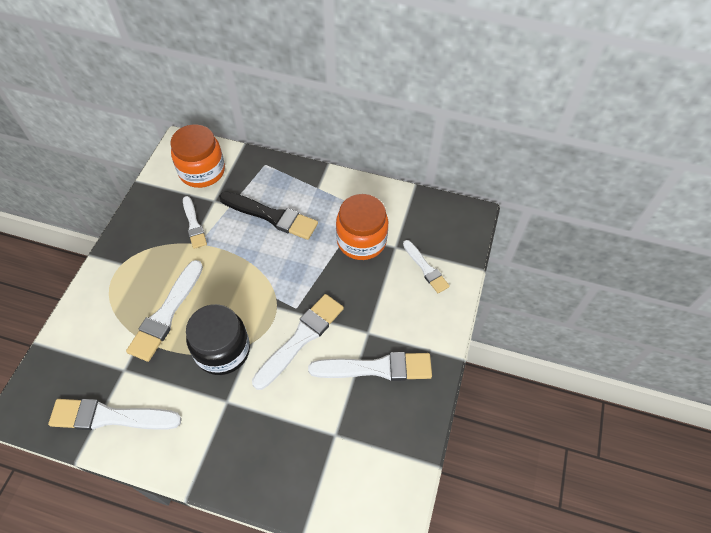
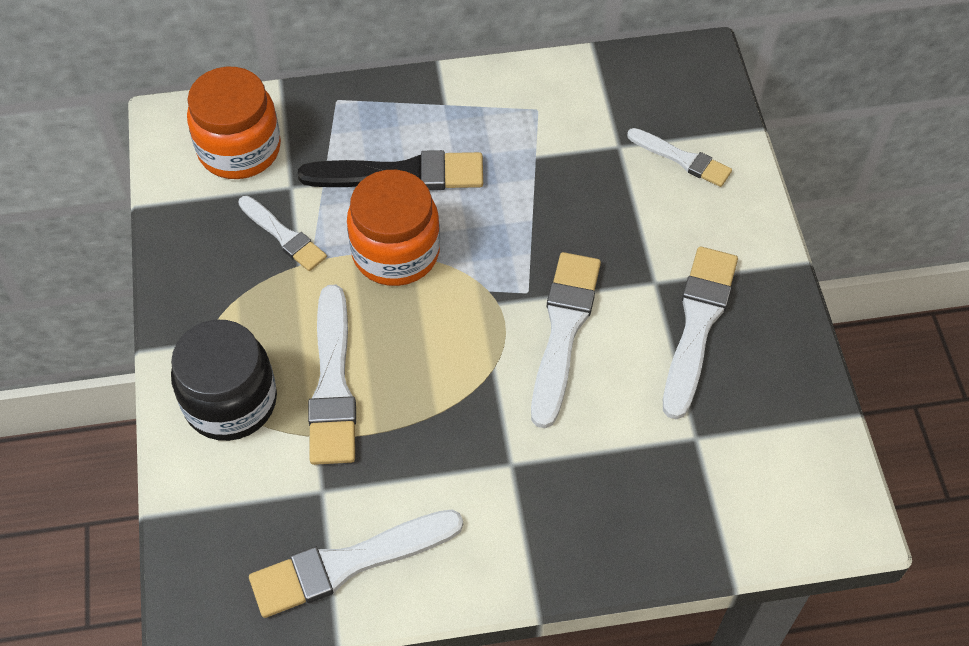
camera: 25 degrees left, 0 degrees up
black jar [186,304,250,375] -> black jar moved to [171,320,277,441]
white brush [308,352,432,381] -> white brush turned 45 degrees counterclockwise [663,247,738,419]
orange jar [336,194,388,260] -> orange jar moved to [347,170,440,286]

